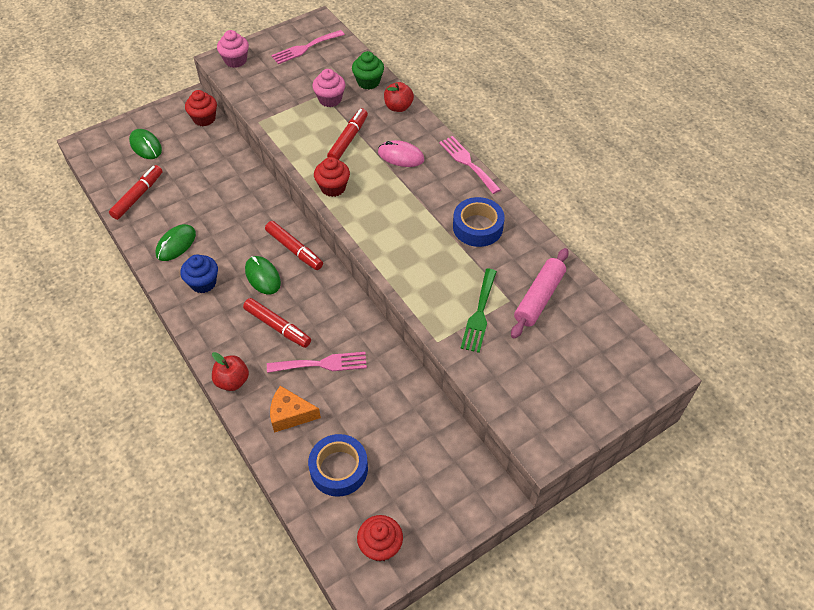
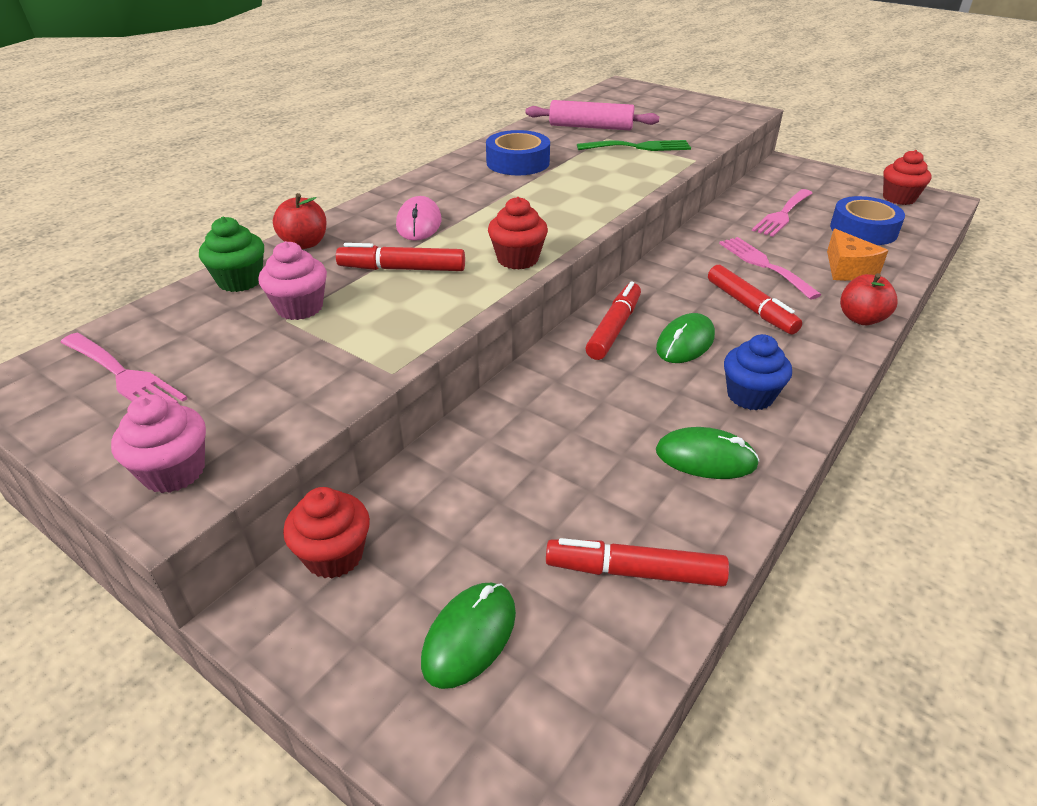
camera: 110 degrees left, 15 degrees down
red marker [243,298,311,348] -> red marker turned 135 degrees clockwise [708,265,802,335]
pink fork [439,136,501,194] -> pink fork moved to [752,189,812,237]

